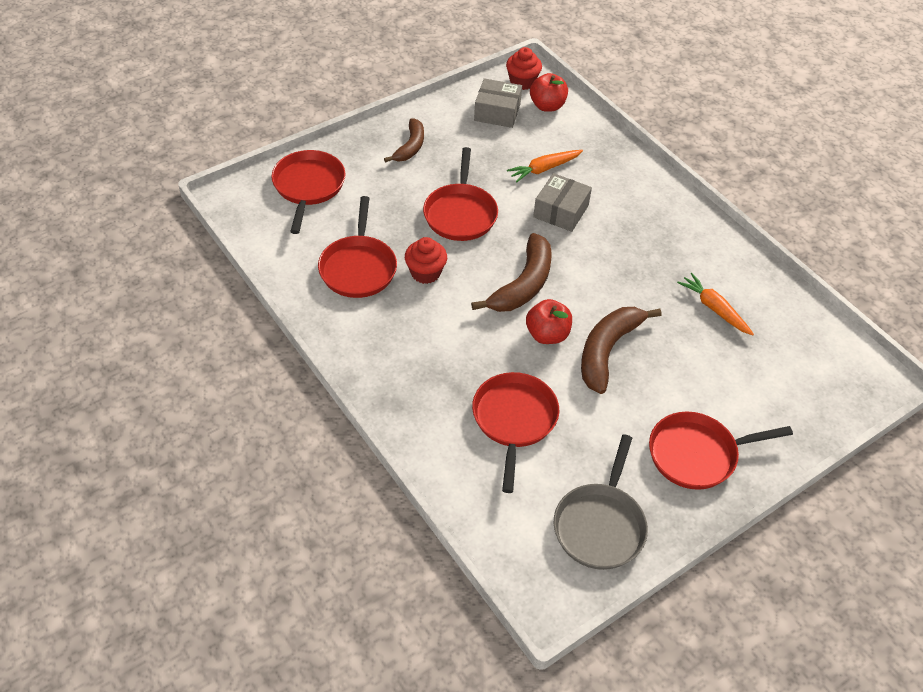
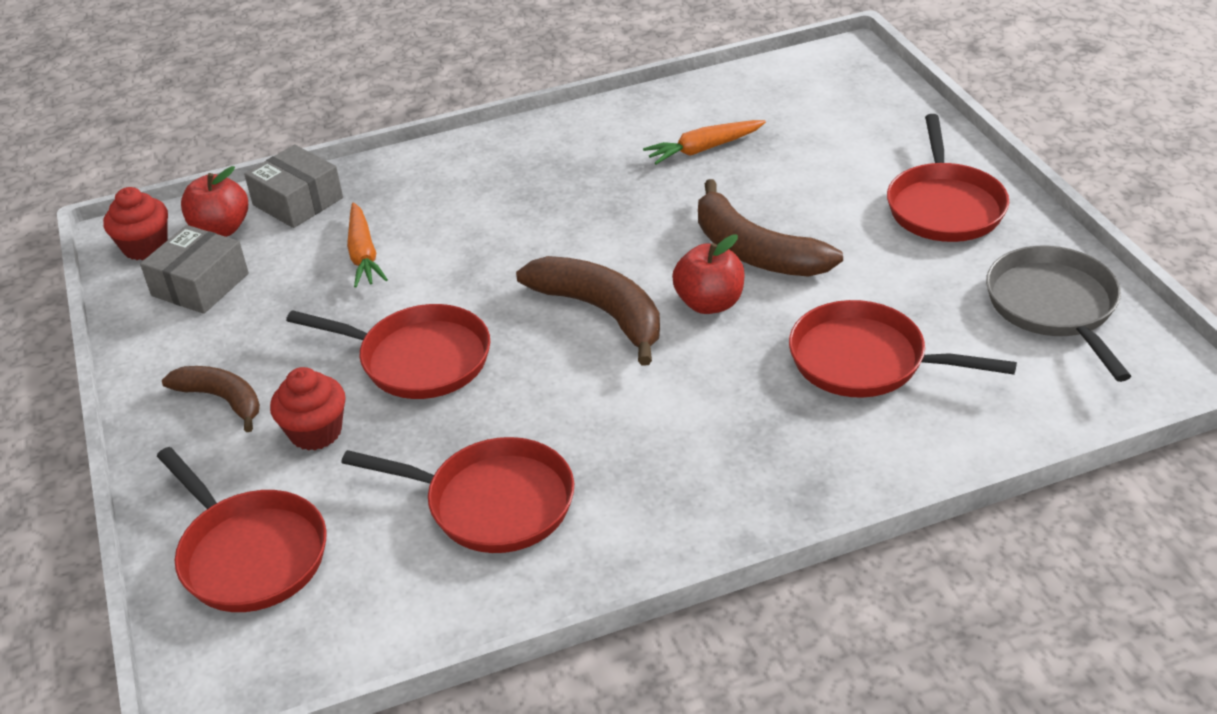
camera: 70 degrees left, 10 degrees down
red pan [271,150,345,234] -> red pan turned 150 degrees counterclockwise [157,447,327,612]
red cupcake [405,237,447,284] -> red cupcake moved to [270,367,346,451]
grey box [533,173,592,232] -> grey box moved to [244,145,343,228]
grey pan [554,434,648,570] -> grey pan turned 135 degrees counterclockwise [986,246,1131,382]

